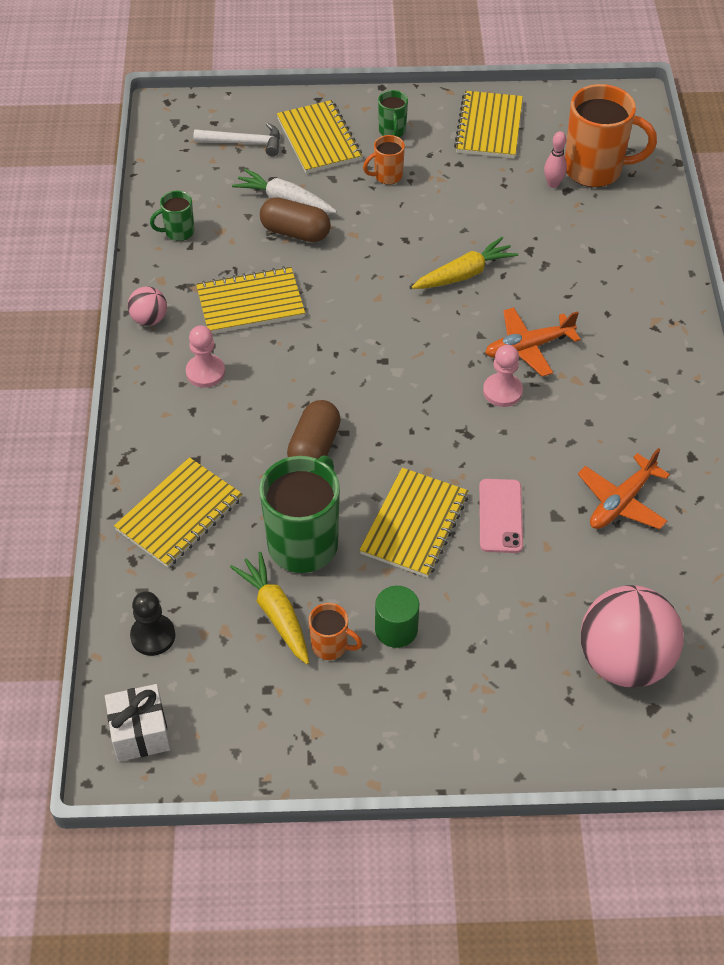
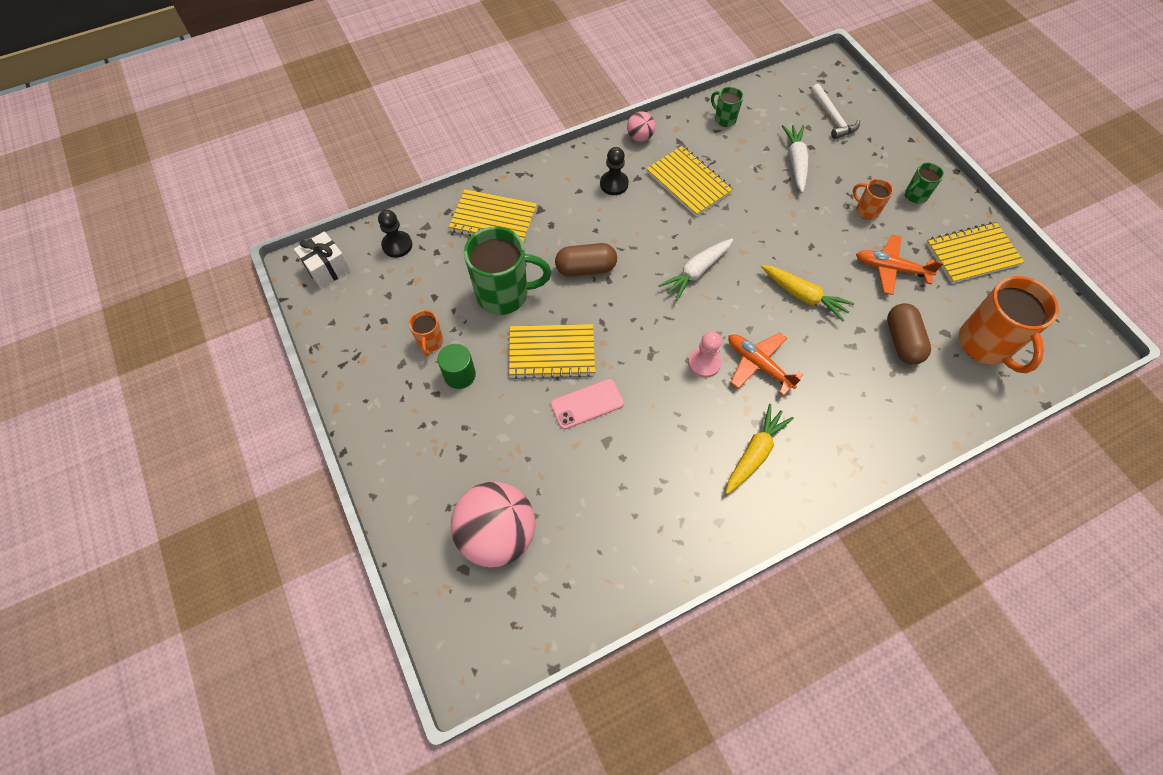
camera: 65 degrees right, 10 degrees up
pink pawn [186,325,225,388] -> black pawn [600,147,629,195]
yellow carrot [230,552,309,664] -> yellow carrot moved to [726,404,794,494]
brown capsule [260,197,331,242] -> brown capsule moved to [887,303,931,365]
yellow notebook [277,100,362,173] -> none
pink bowling pin [544,131,567,188] -> none
orange plane [578,448,670,529] -> orange plane moved to [856,234,944,295]
none -> white carrot [659,239,733,301]

